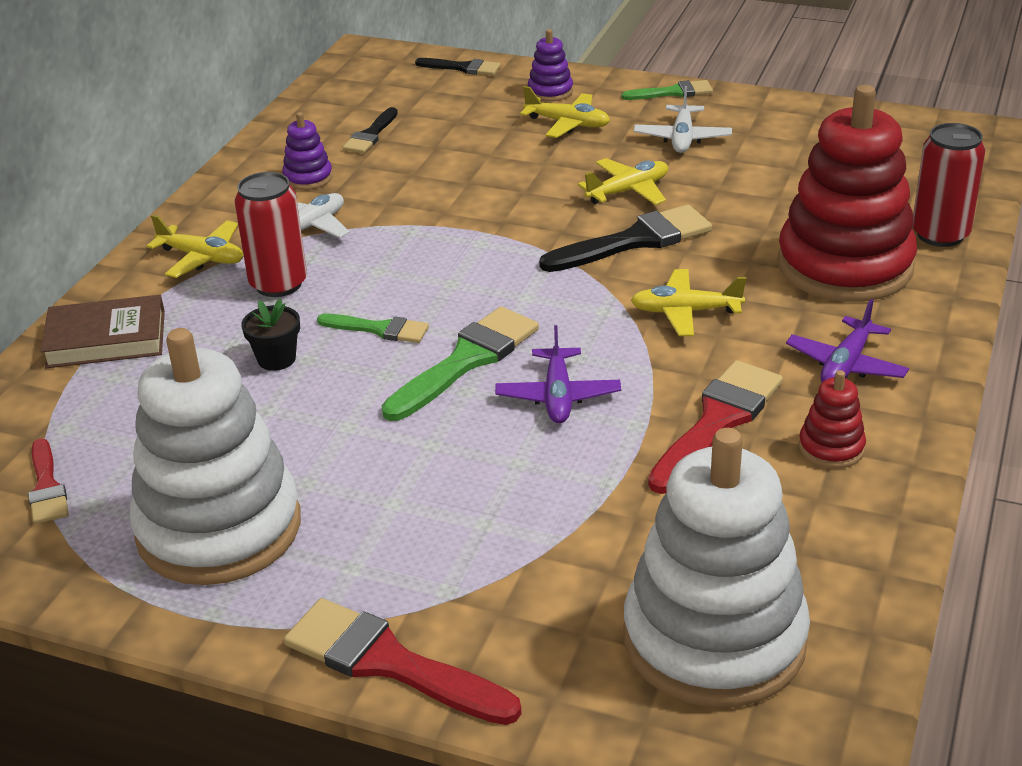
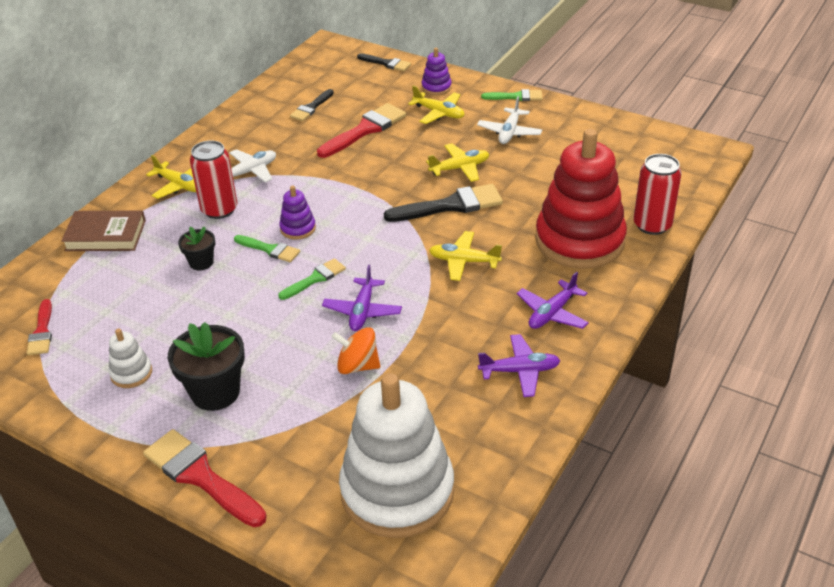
camera: 10 degrees right, 5 degrees up
white stacking toy [130,328,301,585] -> white stacking toy [109,329,152,388], size x0.41
purple stacking toy [282,112,333,190] -> purple stacking toy moved to [279,186,316,240]
green brush [382,307,539,421] -> green brush [278,258,346,300], size x0.58
red brush [648,360,783,494] -> red brush moved to [317,103,406,158]
red stacking toy [799,370,866,469] -> purple plane [478,334,560,397]
none -> black flower pot [168,322,245,411]
none -> orange spinning top [331,327,380,374]

